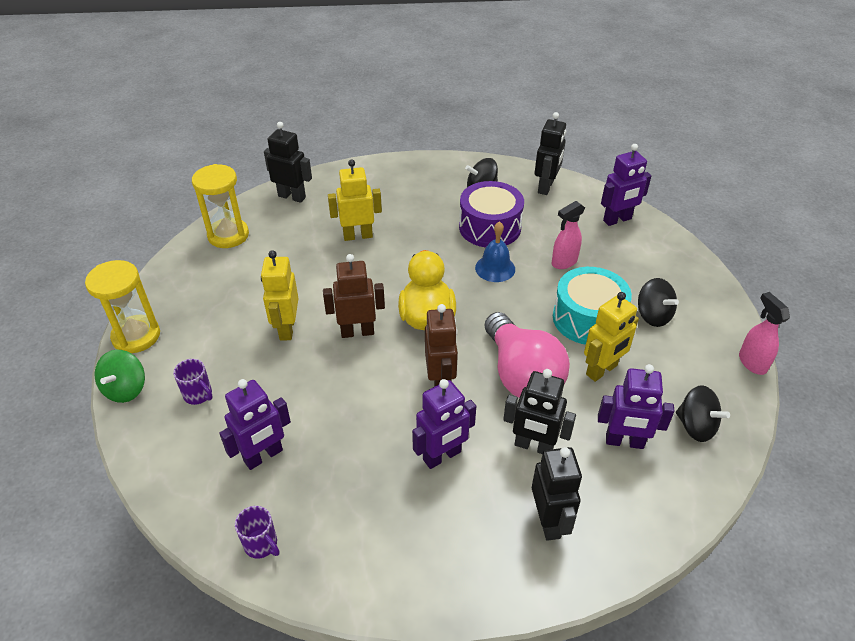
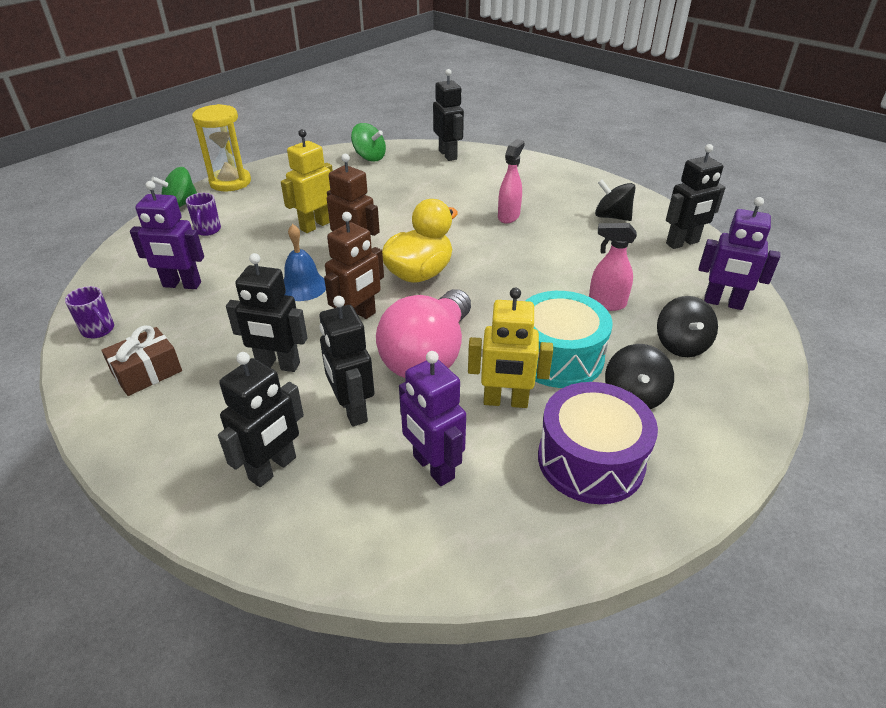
camera: 45 degrees right, 5 degrees down
yellow hourglass [192,164,249,248] -> green spinning top [351,123,386,162]
purple mug [235,506,280,559] -> purple mug turned 45 degrees counterclockwise [65,286,114,338]
yellow robot [328,159,382,241] -> none
purple robot [412,379,476,469] -> black robot [226,253,308,372]
purple drum [459,181,524,247] -> purple drum moved to [538,382,658,504]
blue bell [475,221,515,282] -> blue bell moved to [284,224,326,301]
black spinning top [676,385,730,442] -> black spinning top moved to [657,296,718,357]
pink spray bottle [739,292,790,375] -> pink spray bottle moved to [498,139,525,224]
none -> brown gift [101,325,182,396]

